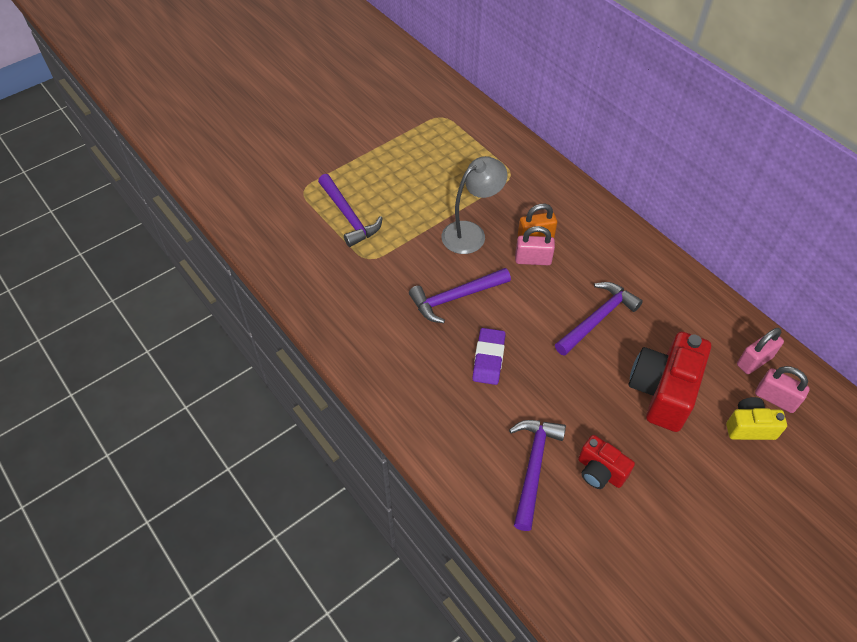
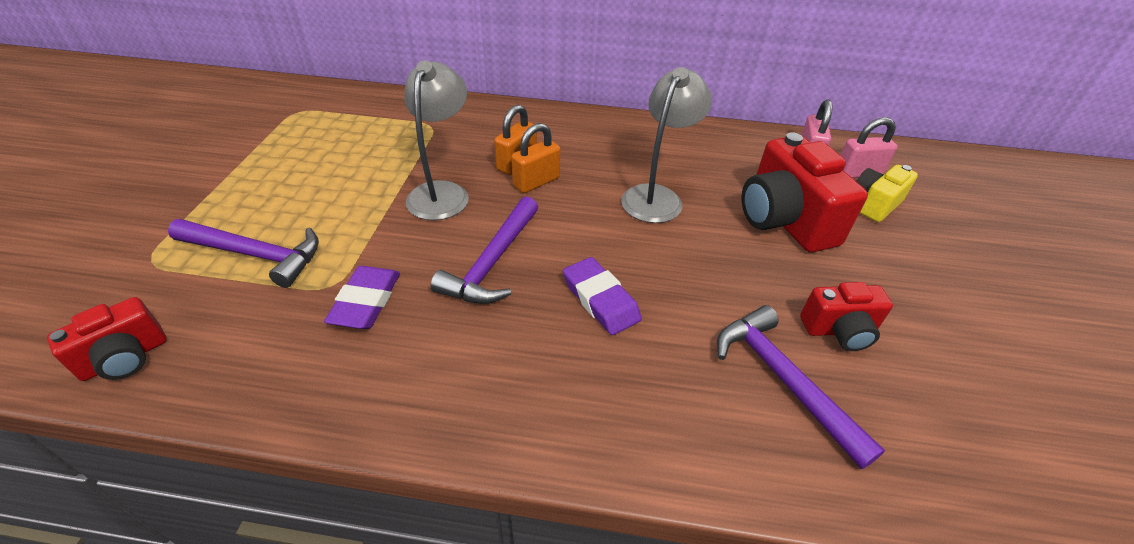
camera: 45 degrees left, 10 degrees down
pink padlock [515,226,555,265] -> orange padlock [511,123,560,193]
purple hammer [555,282,643,356] -> grey lamp [621,67,712,223]
none -> red camera [47,297,166,381]
none -> purple eraser [324,266,400,329]

